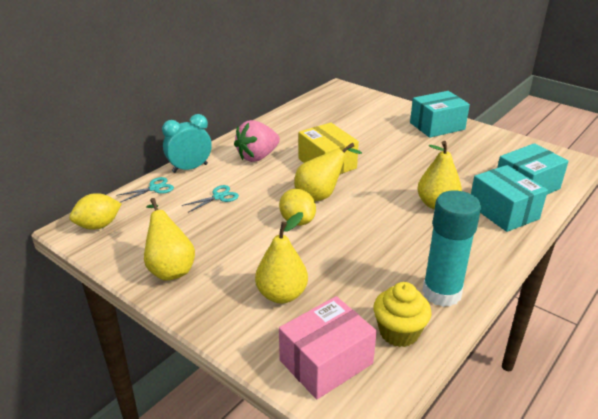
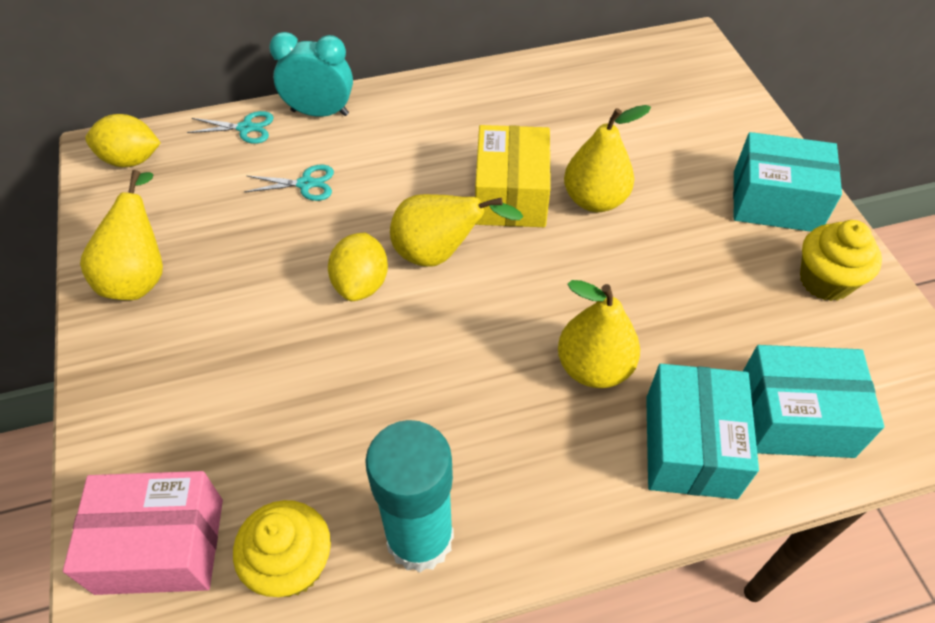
camera: 35 degrees right, 20 degrees up
pink strawberry [234,120,280,162] -> none
yellow pear [255,212,308,304] -> yellow pear moved to [564,105,651,212]
none -> yellow cupcake [800,220,882,301]

